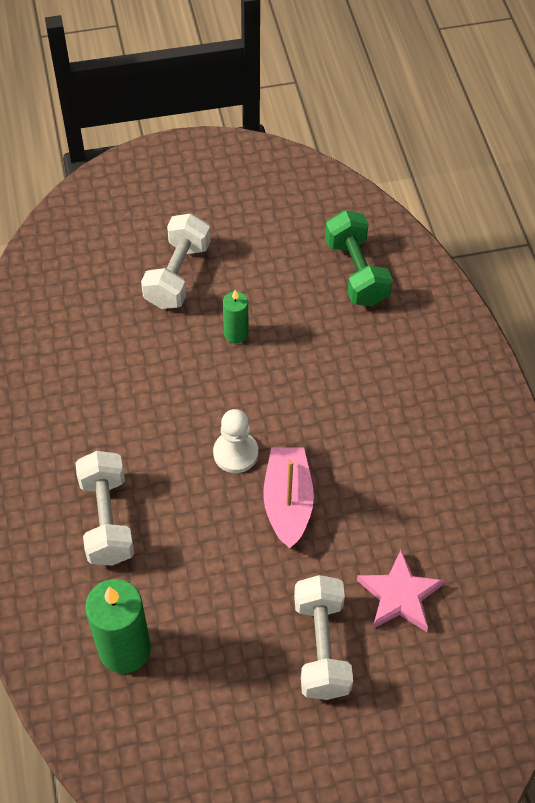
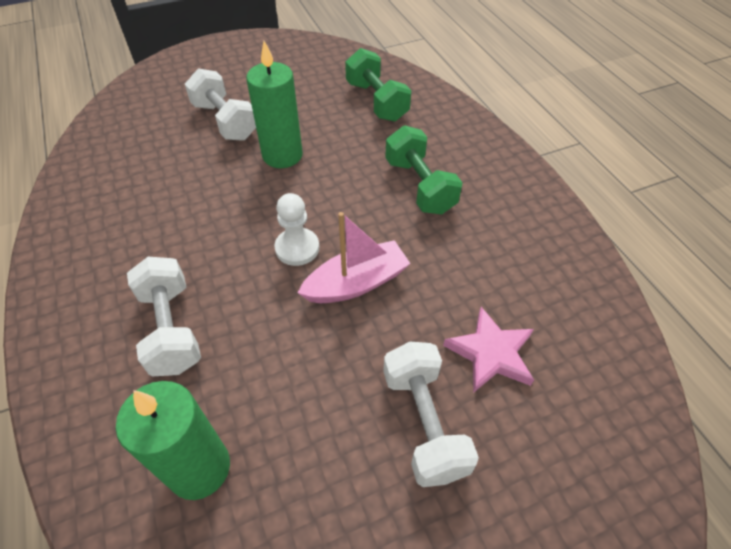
camera: 10 degrees left, 5 degrees down
white dumbbell [141,213,211,309] -> white dumbbell turned 45 degrees counterclockwise [185,68,256,141]
green candle [223,290,249,344] -> green candle [246,41,303,168], size x1.83
pink boat [263,447,314,548] -> pink boat turned 75 degrees clockwise [298,212,411,303]
none -> green dumbbell [385,125,463,215]

